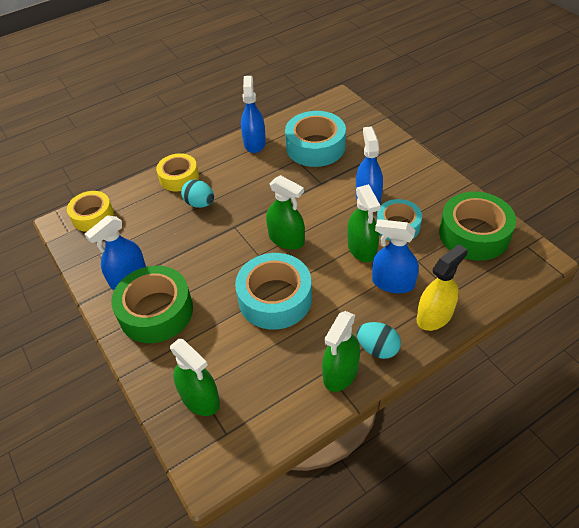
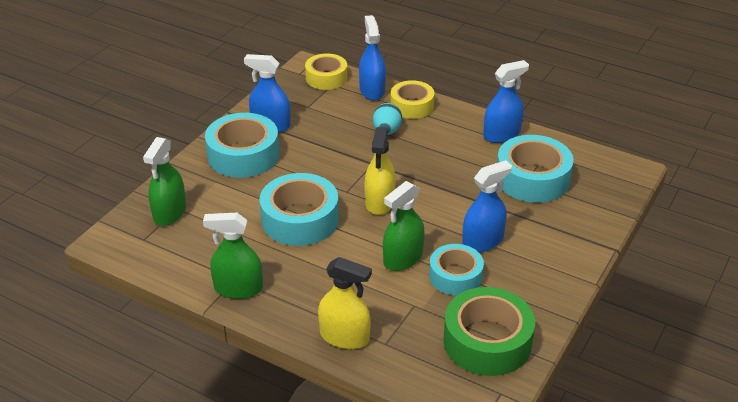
camera: 60 degrees right, 10 degrees down
green tape [111,266,193,343] -> turquoise tape [205,113,279,178]
green spray bottle [266,175,305,250] -> yellow spray bottle [364,127,395,215]
turquoise egg [357,322,401,359] -> none
blue spray bottle [372,219,419,293] -> blue spray bottle moved to [359,15,386,100]

